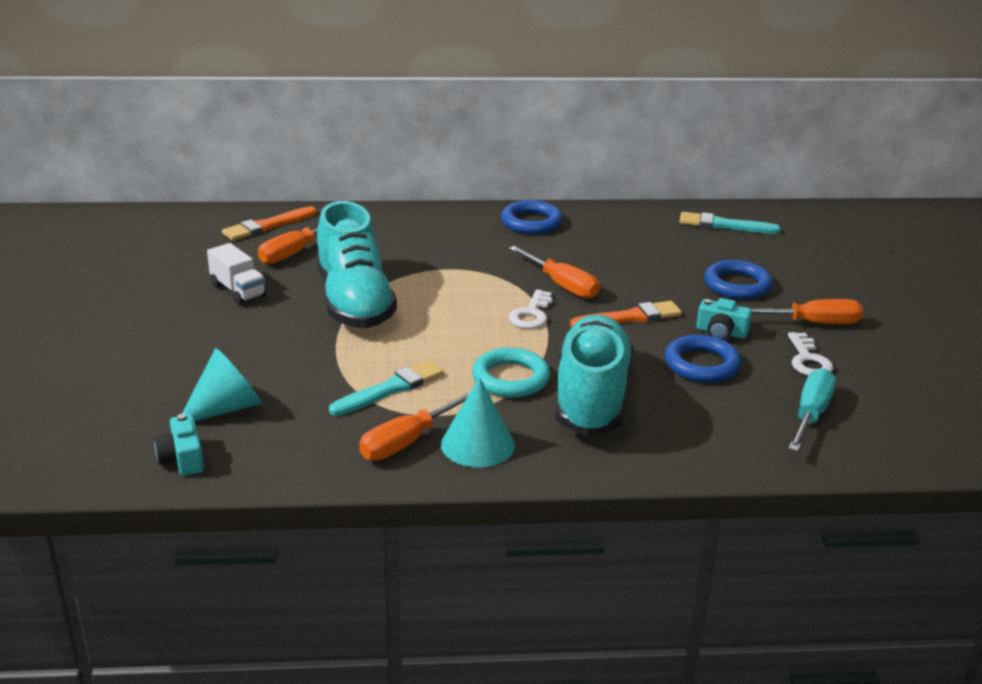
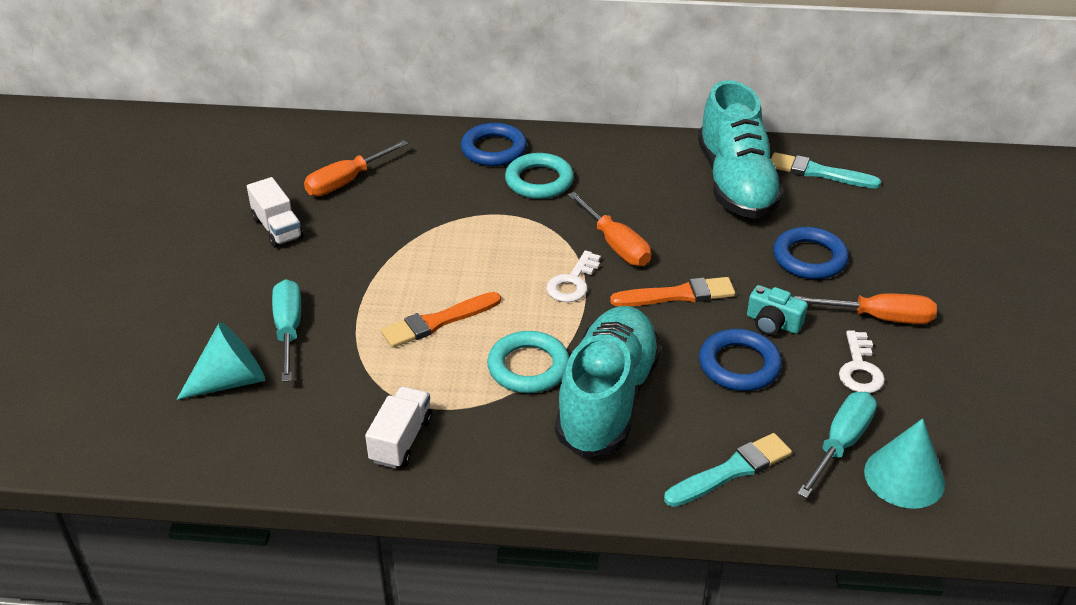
camera: 10 degrees right, 10 degrees up
turquoise camera [154,414,204,476] -> none
orange brush [222,206,317,241] -> orange brush moved to [381,292,501,348]
turquoise shoe [316,201,397,328] -> turquoise shoe moved to [698,80,784,219]
turquoise brush [329,360,443,416] -> turquoise brush moved to [664,433,792,507]
orange screwdriver [359,391,471,460] -> white truck [365,386,432,469]
turquoise cone [441,377,515,468] -> turquoise cone moved to [864,418,945,509]
blue ring [501,200,563,234] -> blue ring moved to [461,123,527,166]
none -> turquoise screwdriver [272,279,301,382]
none -> turquoise ring [505,153,574,199]

